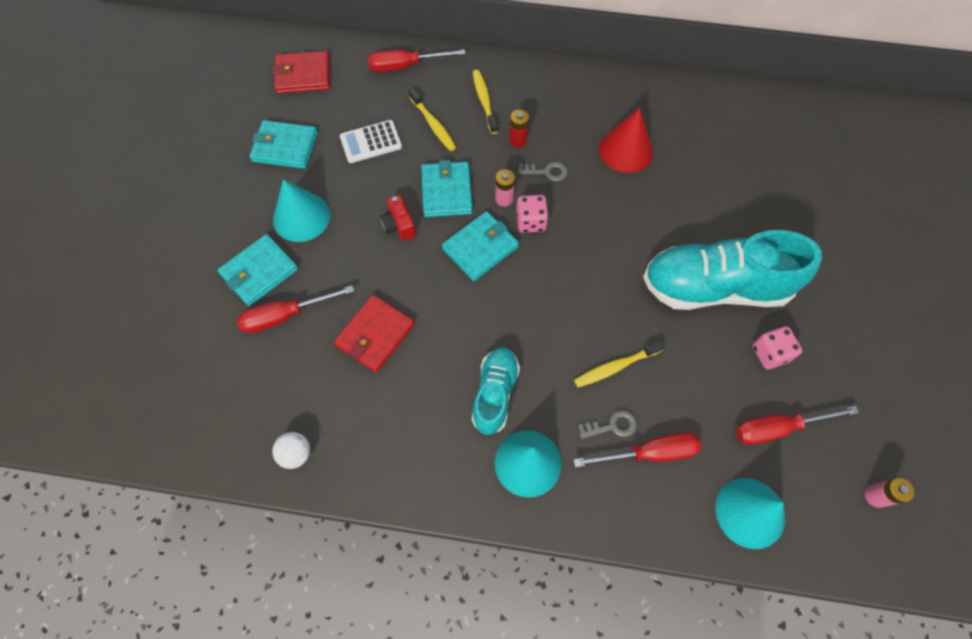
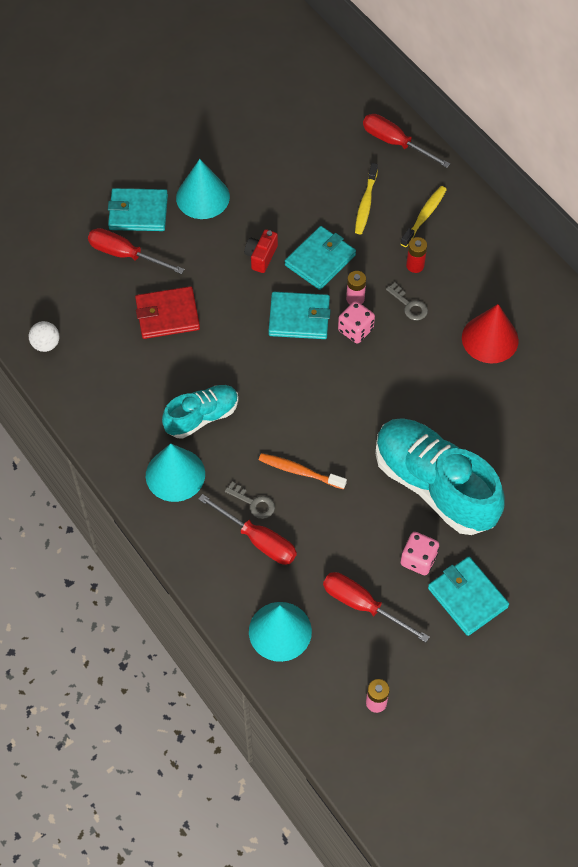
camera: 45 degrees right, 5 degrees down
turquoise wallet [249,120,318,169] -> turquoise wallet moved to [428,557,509,636]
red wallet [272,51,330,94] -> none
white calculator [340,120,402,163] -> none
yellow toothbrush [574,340,665,388] -> orange toothbrush [259,453,347,490]

